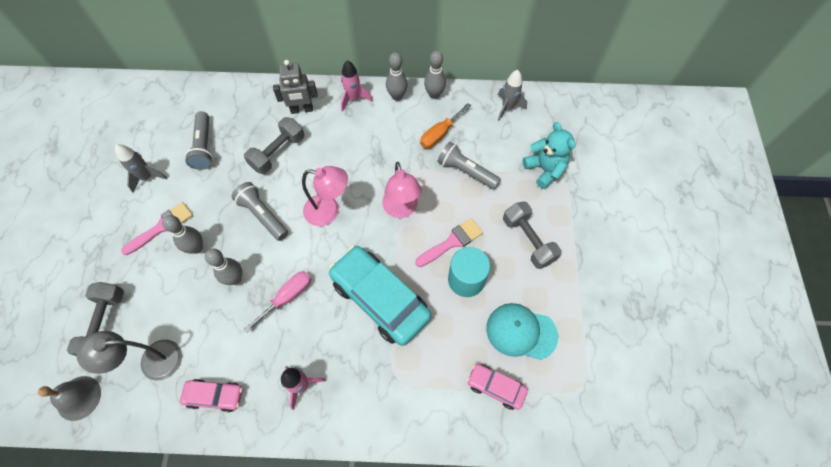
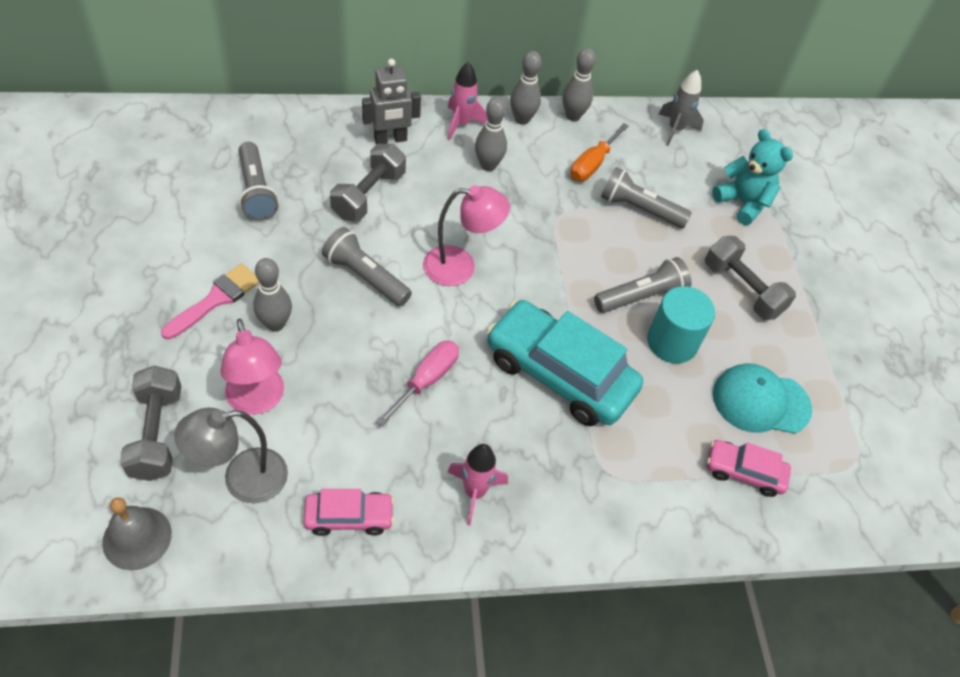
camera: 15 degrees left, 10 degrees down
grey rocket [115,144,167,193] -> none
grey bowling pin [205,249,242,285] -> grey bowling pin moved to [475,97,507,171]
pink lamp [382,162,422,218] -> pink lamp moved to [221,319,284,415]
pink brush [415,218,483,267] -> grey flashlight [594,257,691,313]

